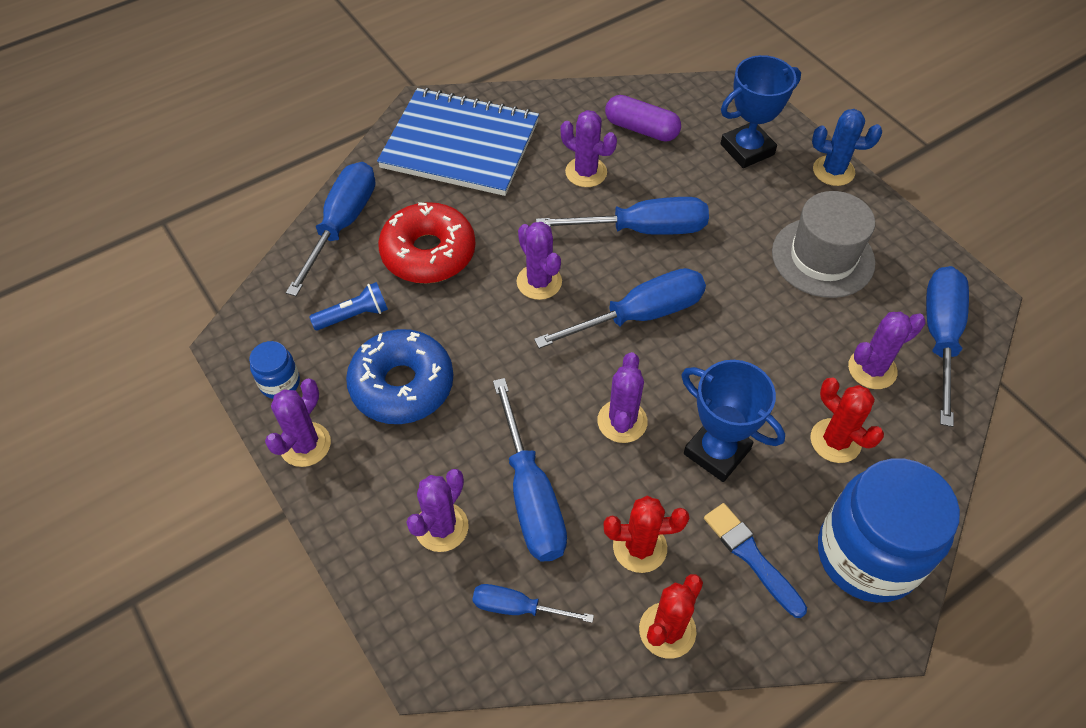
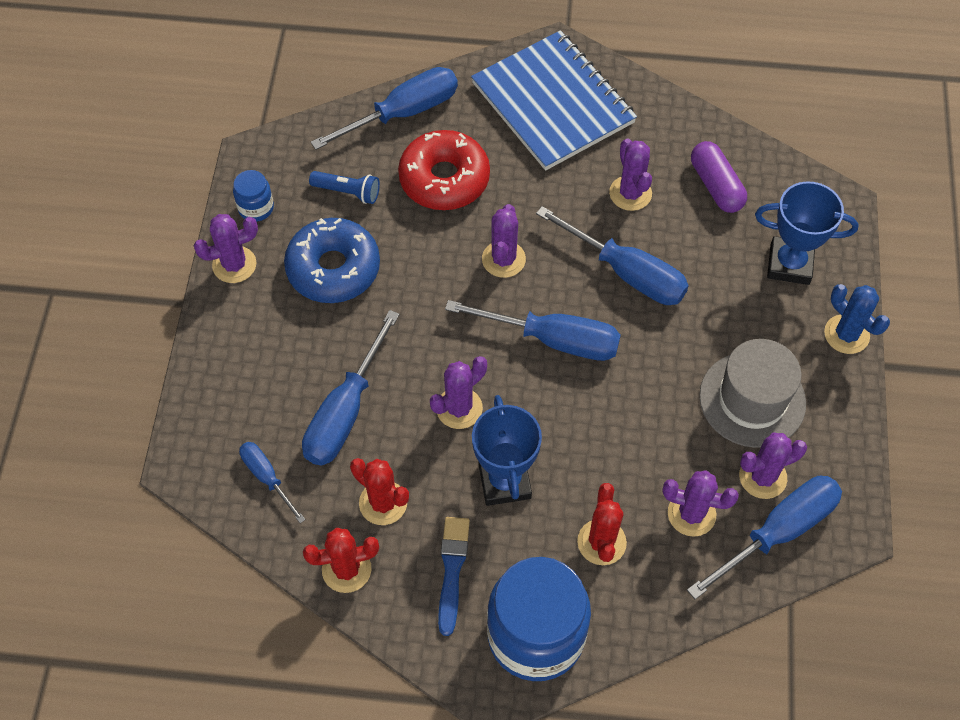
camera: 40 degrees right, 5 degrees up
purple cactus [406,469,469,552] -> purple cactus moved to [739,433,807,499]

